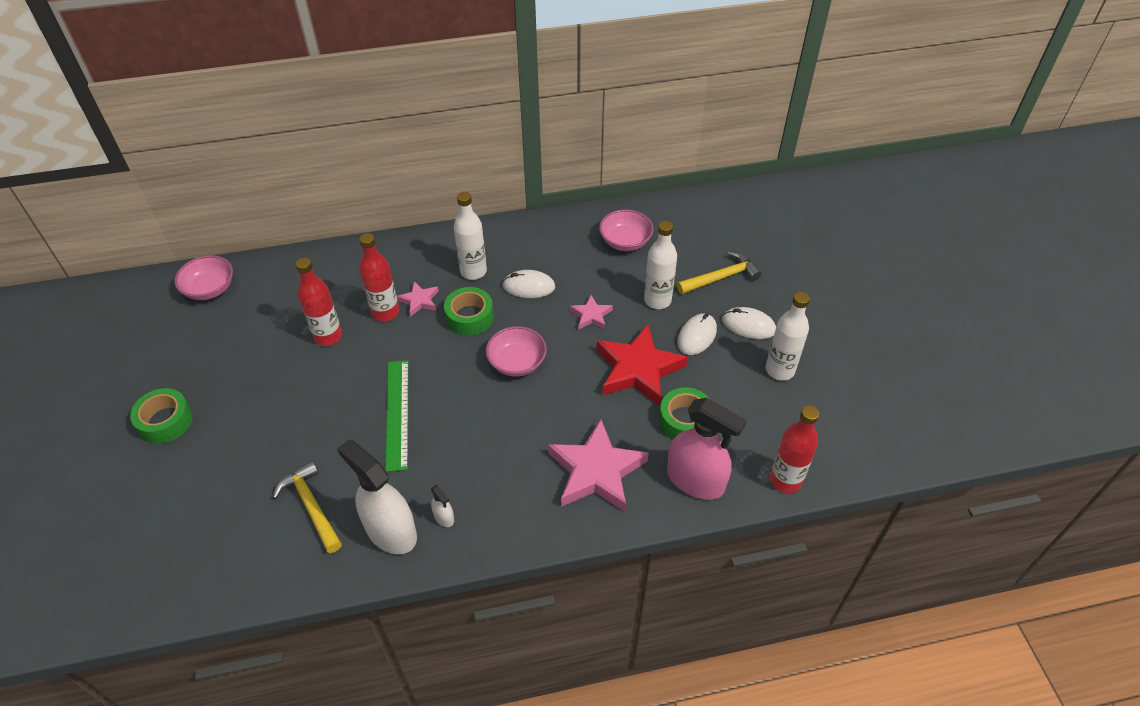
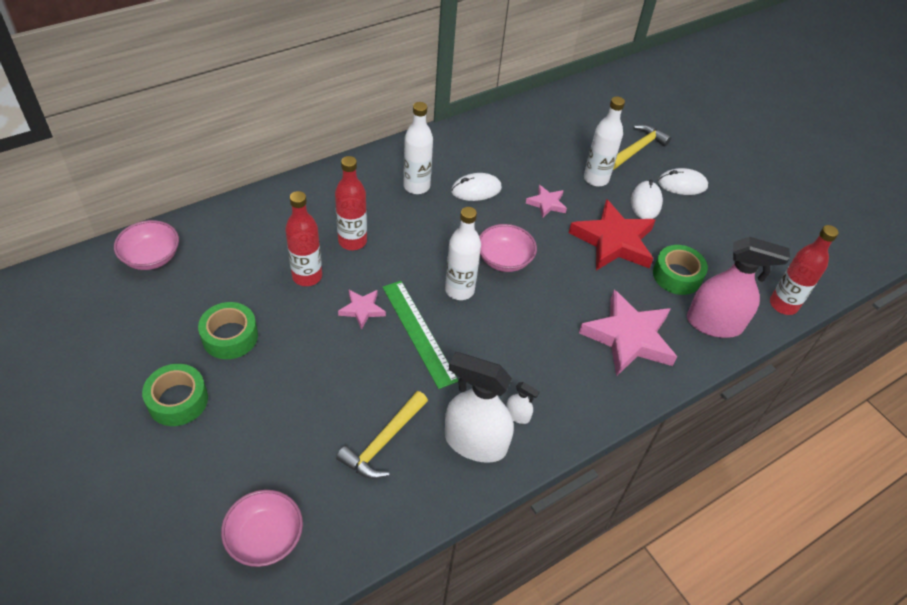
camera: 25 degrees left, 0 degrees up
yellow hammer [273,461,342,553] -> yellow hammer turned 90 degrees counterclockwise [336,391,428,479]
pink star [397,281,439,317] -> pink star moved to [338,290,386,330]
green tape [444,287,494,336] -> green tape moved to [198,302,258,359]
pink bowl [599,209,654,251] -> pink bowl moved to [221,490,303,567]
white bottle [766,292,810,381] -> white bottle moved to [445,207,481,300]

